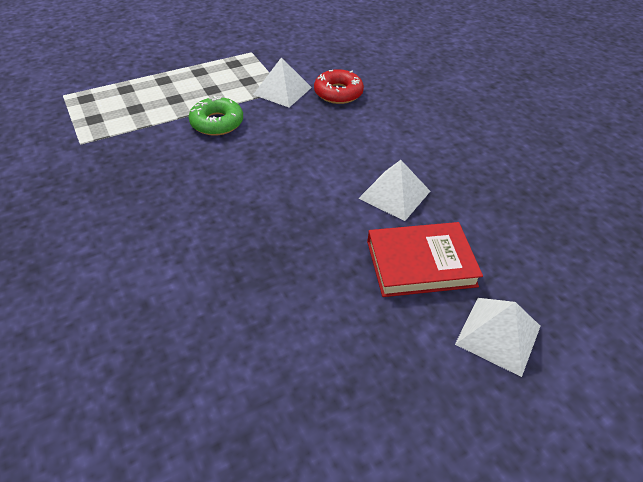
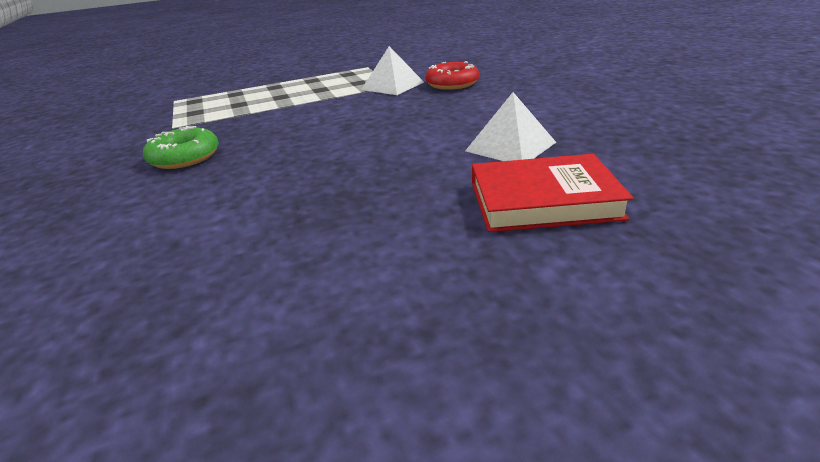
camera: 10 degrees right, 15 degrees down
green donut [189,96,243,136] -> green donut moved to [143,126,219,169]
white pyramid [455,298,540,377] -> none

